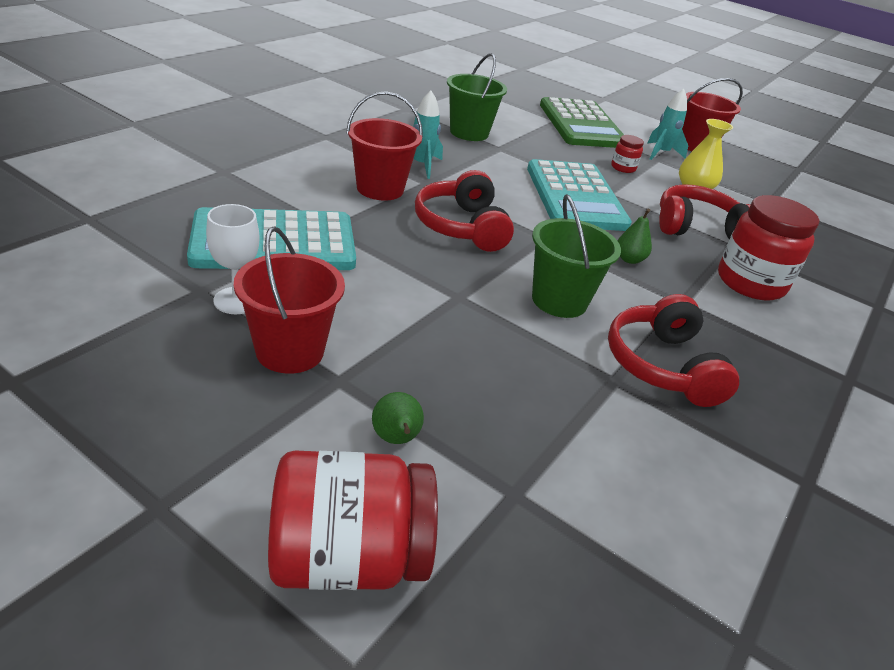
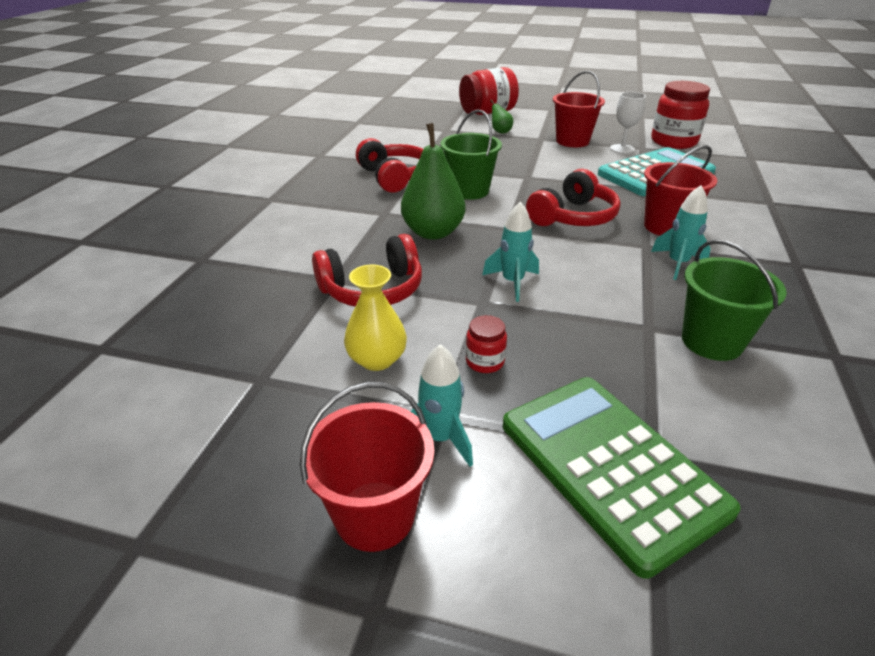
camera: 165 degrees right, 0 degrees up
red headphones [415,170,514,252] -> red headphones turned 75 degrees clockwise [526,169,621,226]
turquoise calculator [527,159,632,231] -> turquoise rocket [482,201,539,302]
green pear [618,208,652,264] -> green pear [401,123,466,240], size x2.09
red jar [718,195,819,301] -> red jar moved to [651,81,710,149]

